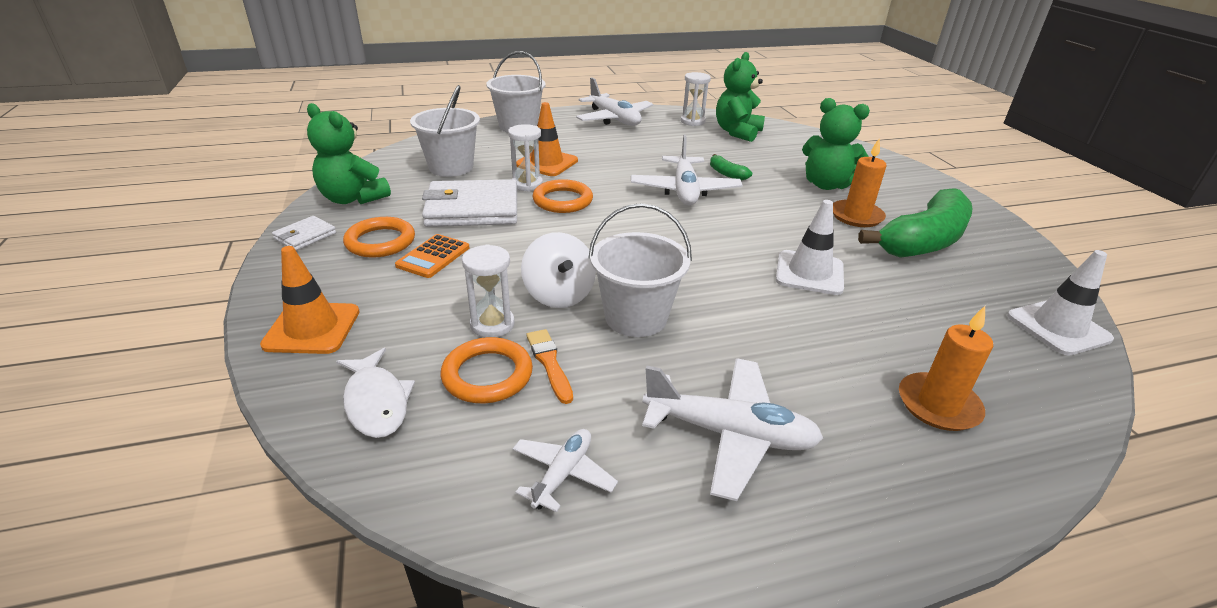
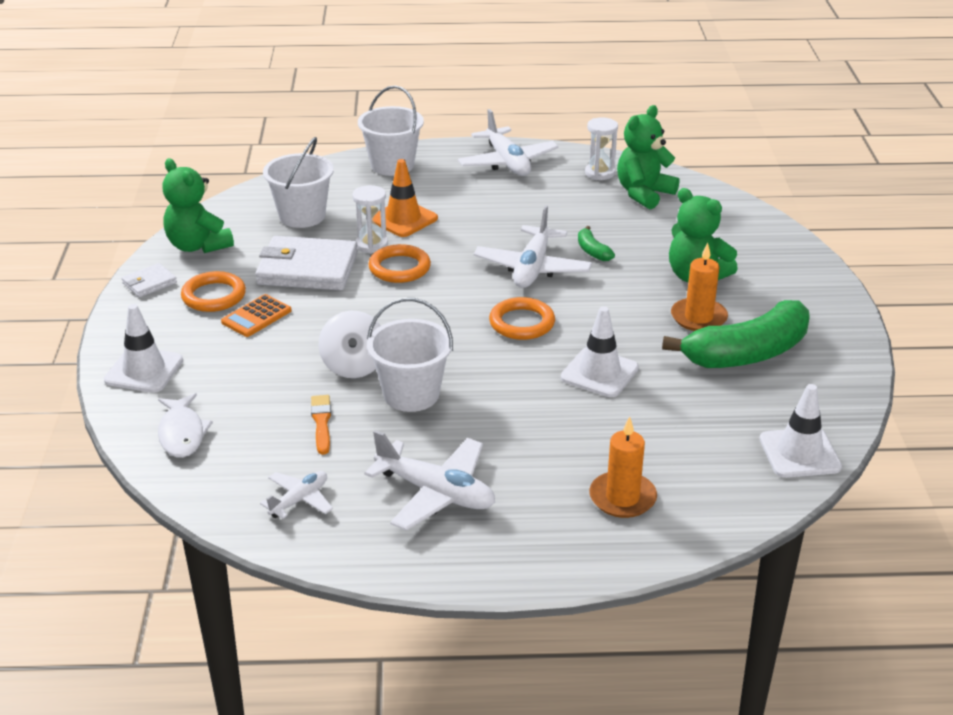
camera: 15 degrees right, 0 degrees up
orange traffic cone [260,246,360,354] -> white traffic cone [104,304,183,393]
orange ring [441,337,533,403] -> orange ring moved to [489,297,555,340]
white hourglass [462,244,515,338] -> none

